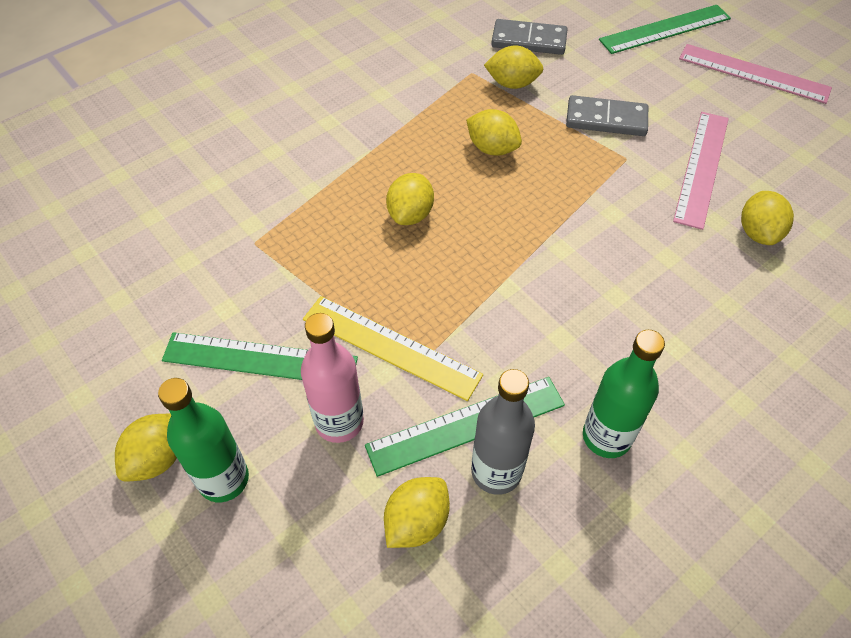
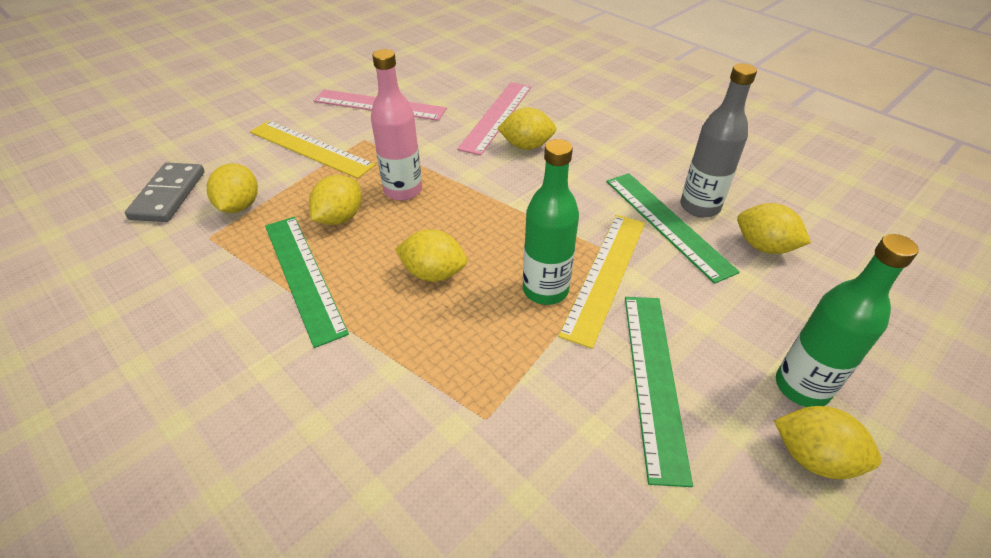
camera: 95 degrees left, 10 degrees down
pink bottle [301,313,364,443] -> pink bottle moved to [371,49,422,201]
grey domino [566,95,648,136] -> yellow ruler [250,120,375,179]
green bottle [583,330,665,458] -> green bottle moved to [523,139,579,305]
green ruler [599,5,731,54] -> green ruler moved to [265,217,349,348]
pink ruler [679,44,832,104] -> pink ruler moved to [457,82,532,156]
yellow lemon [741,191,794,245] -> yellow lemon moved to [497,107,556,150]

